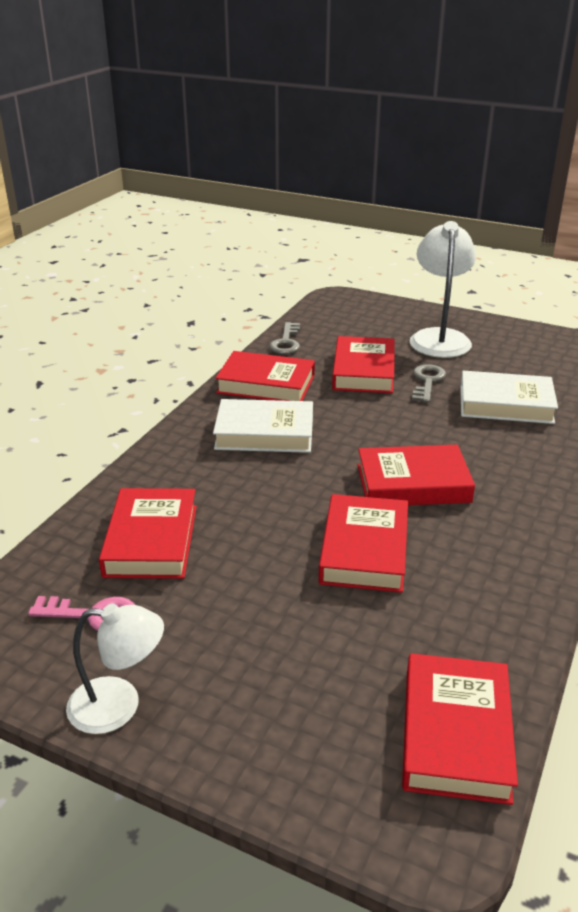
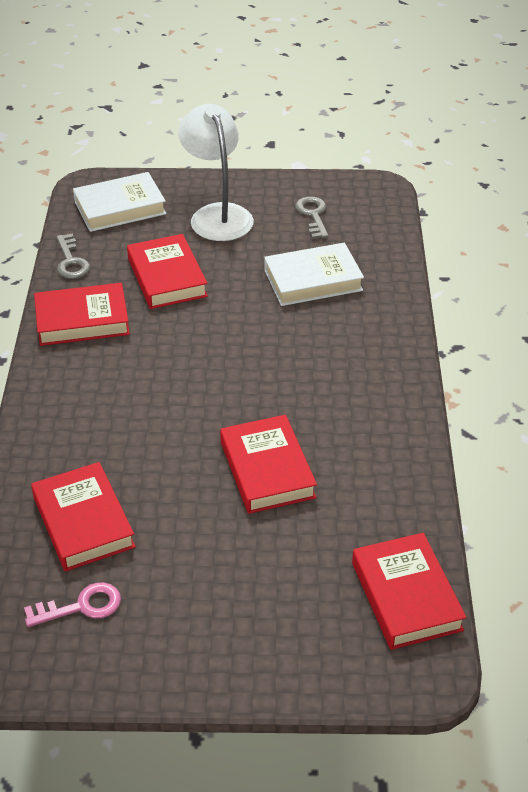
camera: 25 degrees left, 10 degrees up
white lamp [66,603,164,734] -> none
white book [213,399,313,453] -> white book moved to [73,172,166,232]
red book [358,445,475,505] -> none
grey key [412,364,446,403] -> grey key moved to [295,196,329,239]

